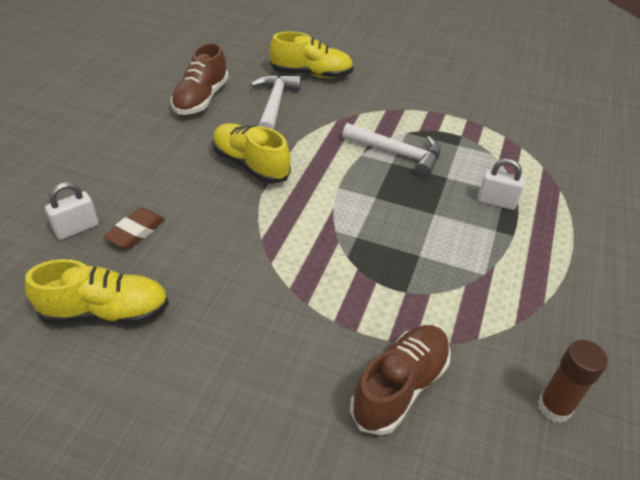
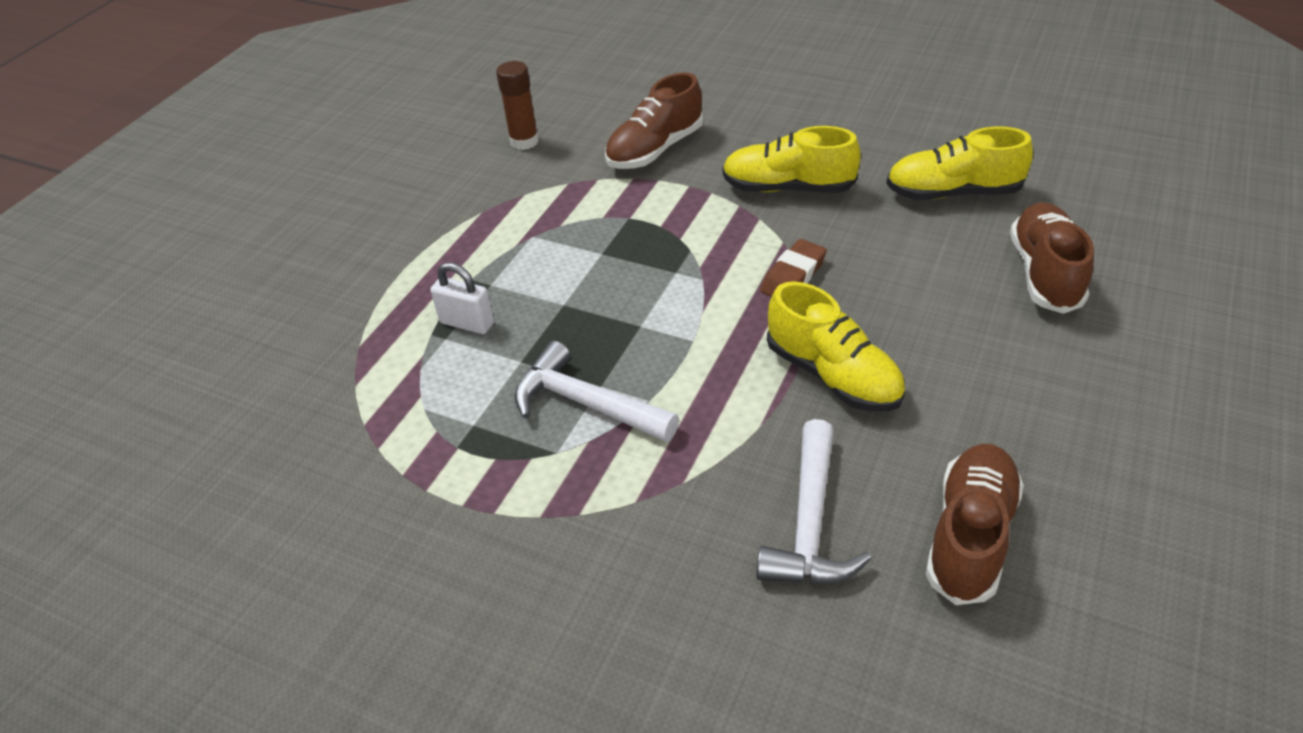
camera: 170 degrees left, 0 degrees up
white padlock [45,182,99,240] -> brown shoe [1010,202,1094,314]
brown eraser [103,208,165,249] -> brown eraser moved to [760,239,827,297]
yellow shoe [270,31,354,78] -> yellow shoe moved to [722,126,861,193]

